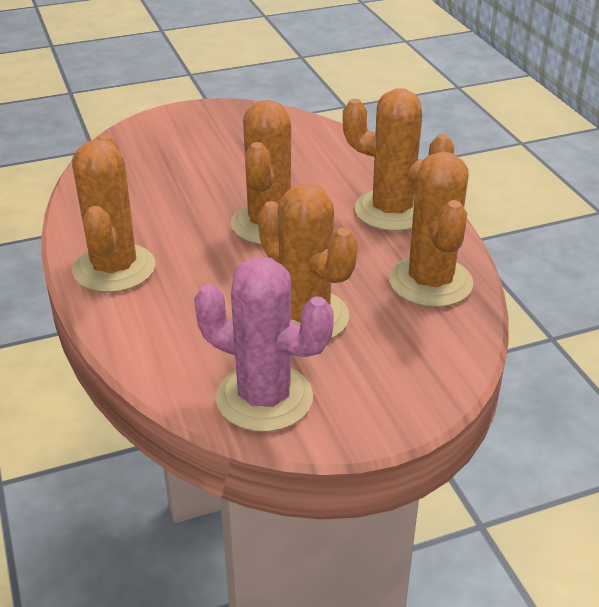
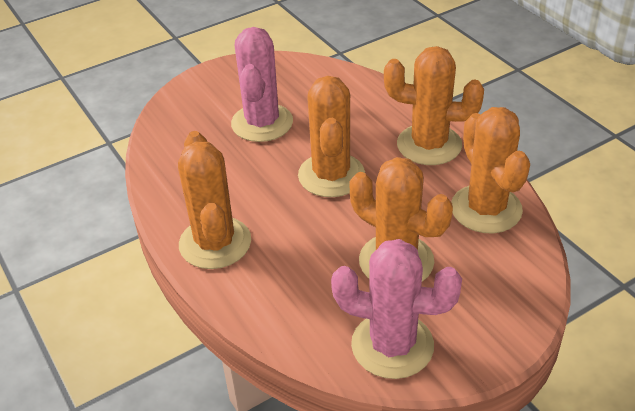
camera: 10 degrees left, 5 degrees up
none -> pink cactus [231,27,293,142]

